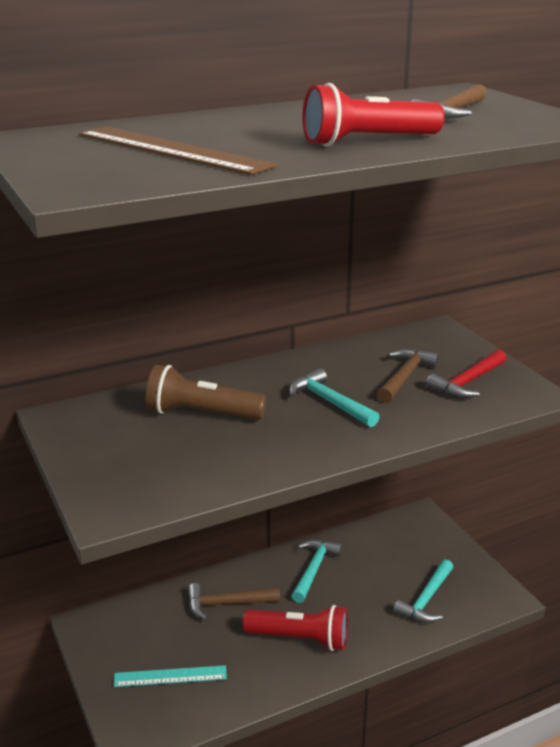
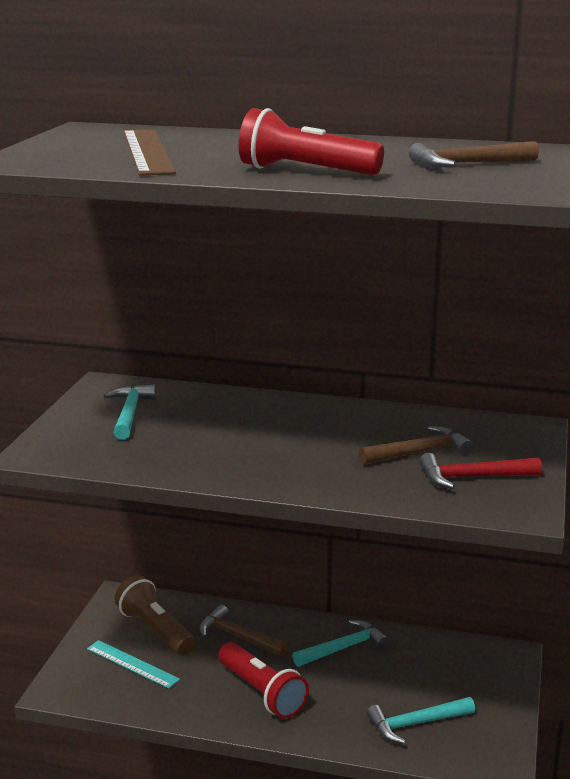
camera: 40 degrees right, 5 degrees down
brown flashlight [146,365,266,420] -> brown flashlight moved to [115,575,195,655]
turquoise hammer [289,368,380,427] -> turquoise hammer moved to [104,384,157,440]

